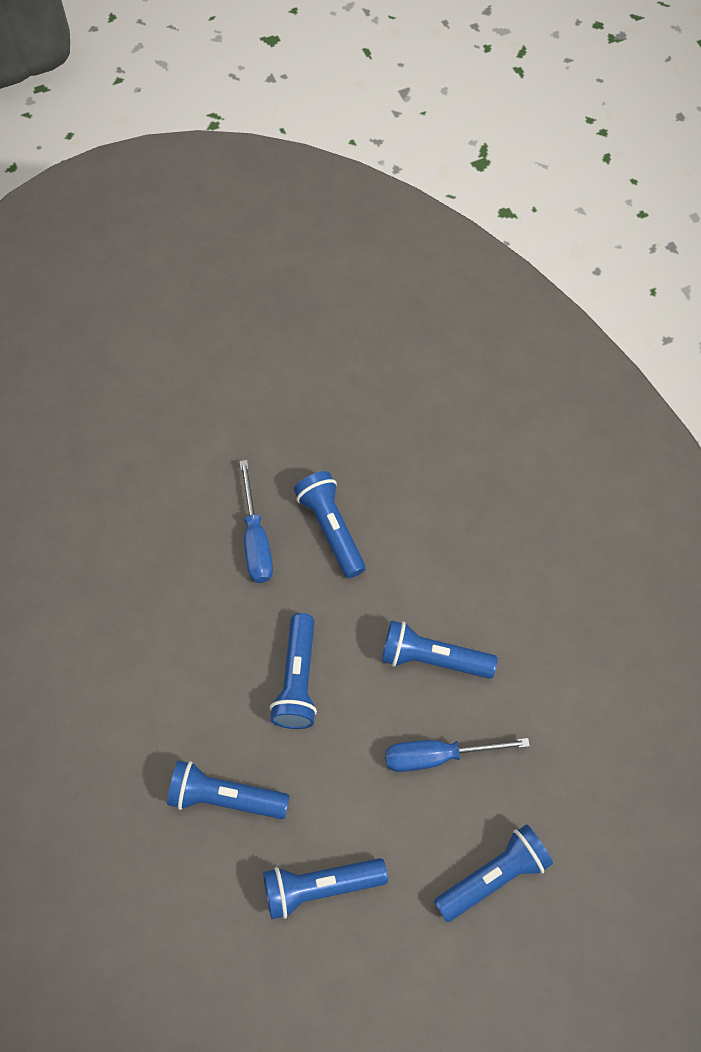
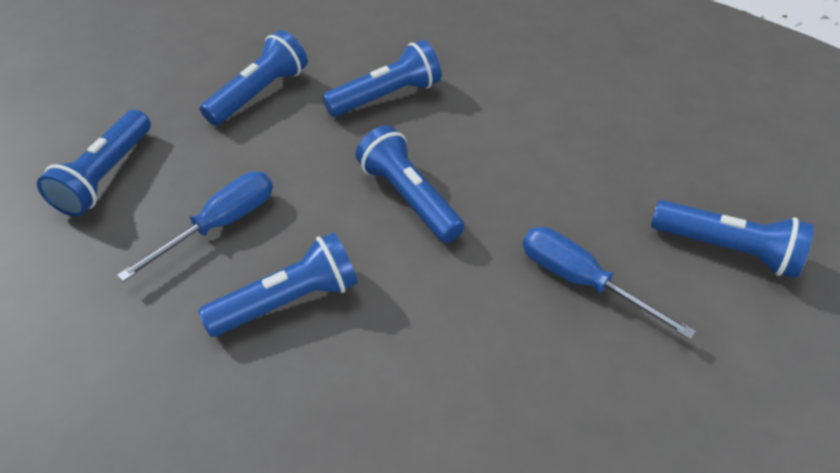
camera: 140 degrees right, 15 degrees down
blue flashlight [294,471,366,578] -> blue flashlight moved to [651,200,814,278]

